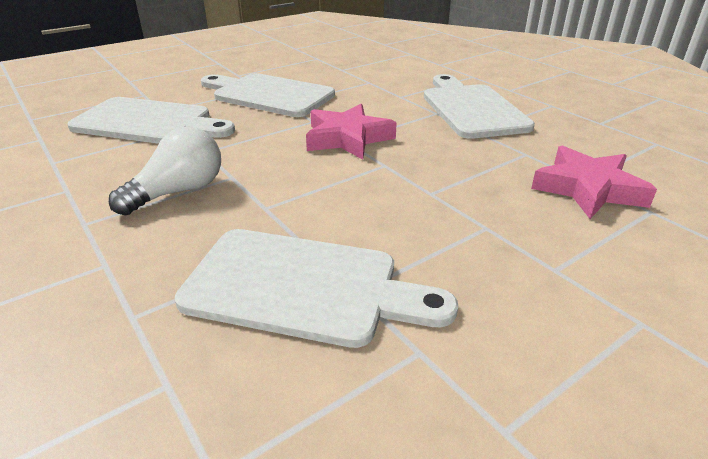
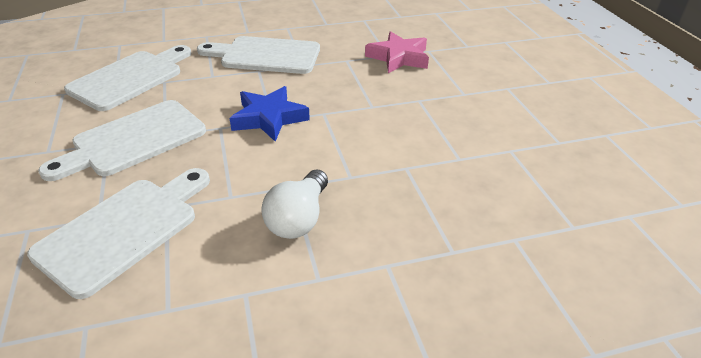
camera: 70 degrees left, 5 degrees up
white light bulb [109,127,221,216] -> white light bulb turned 135 degrees counterclockwise [261,170,328,239]
white cutting board [175,229,458,348] -> white cutting board moved to [64,45,191,111]
pink star [306,104,397,160] -> blue star [230,86,310,142]

